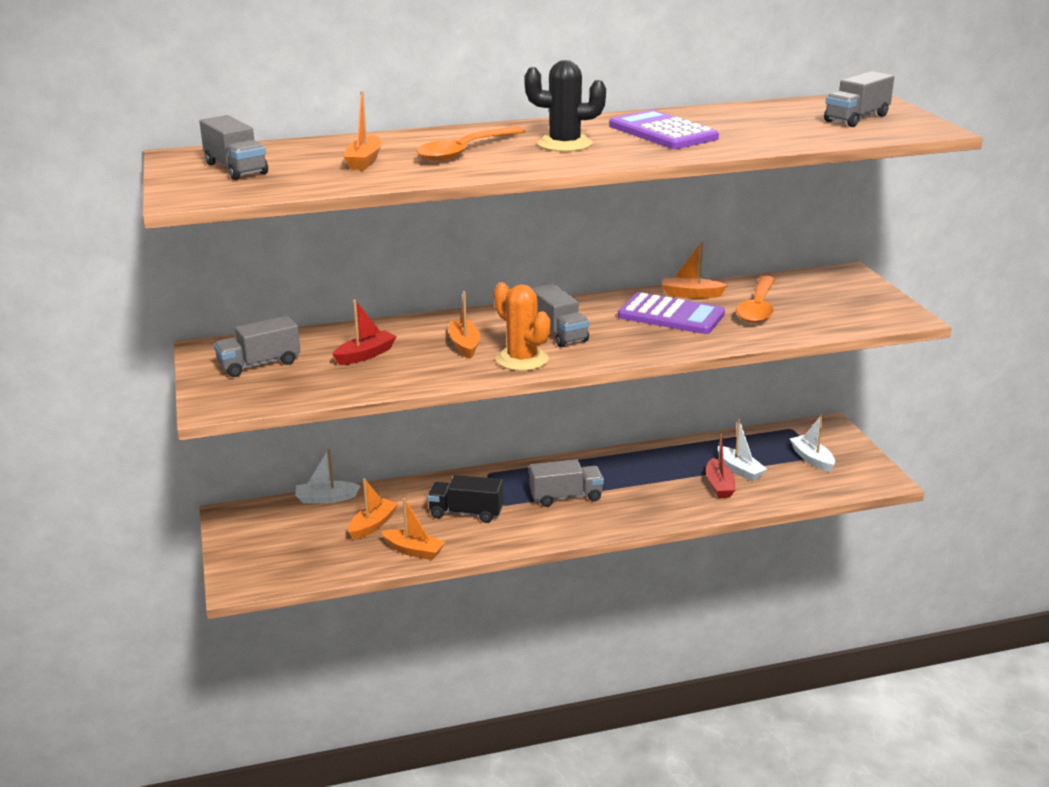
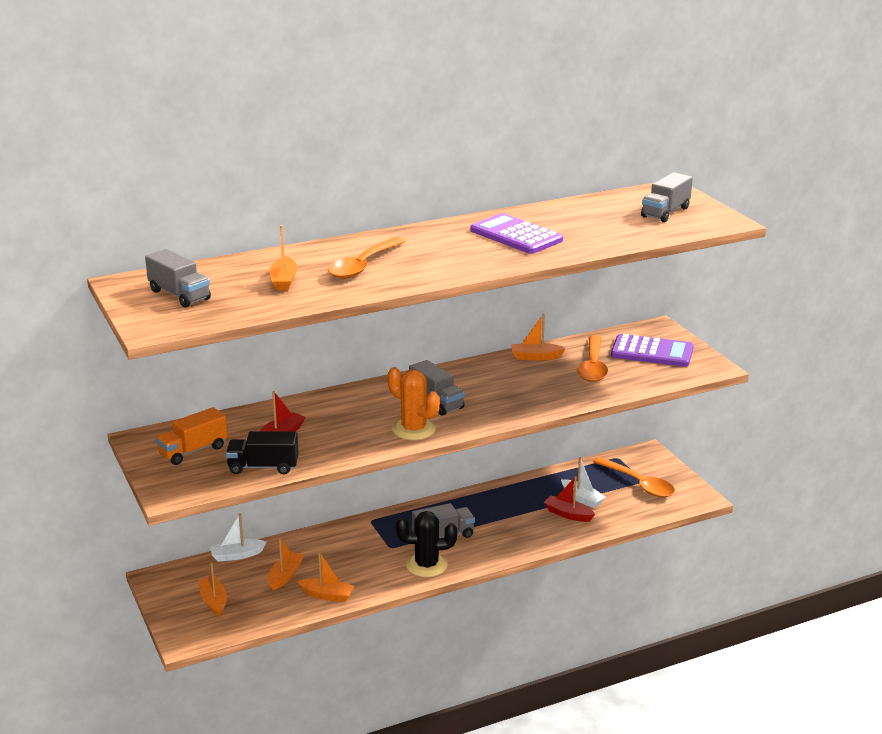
camera: 10 degrees left, 0 degrees up
grey truck [214,316,301,377] -> orange truck [156,407,228,465]
black truck [427,475,504,523] -> black truck moved to [226,431,299,474]
orange boat [449,291,480,359] -> orange boat moved to [199,562,227,617]
black cactus [524,60,606,152] -> black cactus moved to [396,511,457,577]
purple calculator [618,292,725,334] -> purple calculator moved to [611,334,694,367]
red boat [706,433,735,498] -> red boat turned 135 degrees clockwise [544,476,595,522]
white boat [790,415,835,472] -> orange spoon [593,457,675,497]

